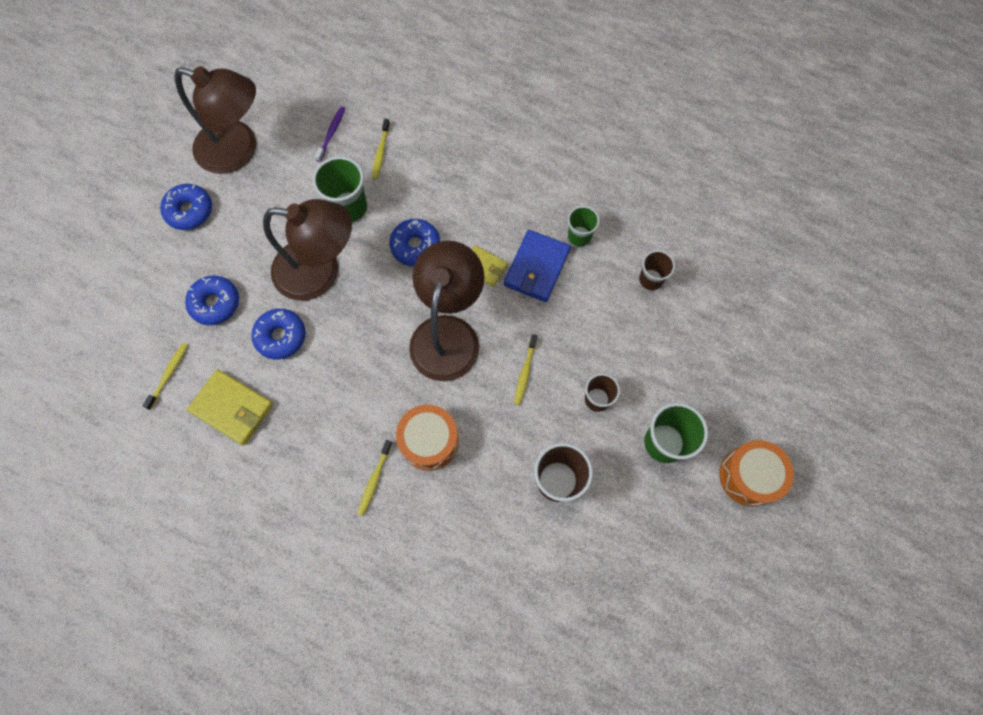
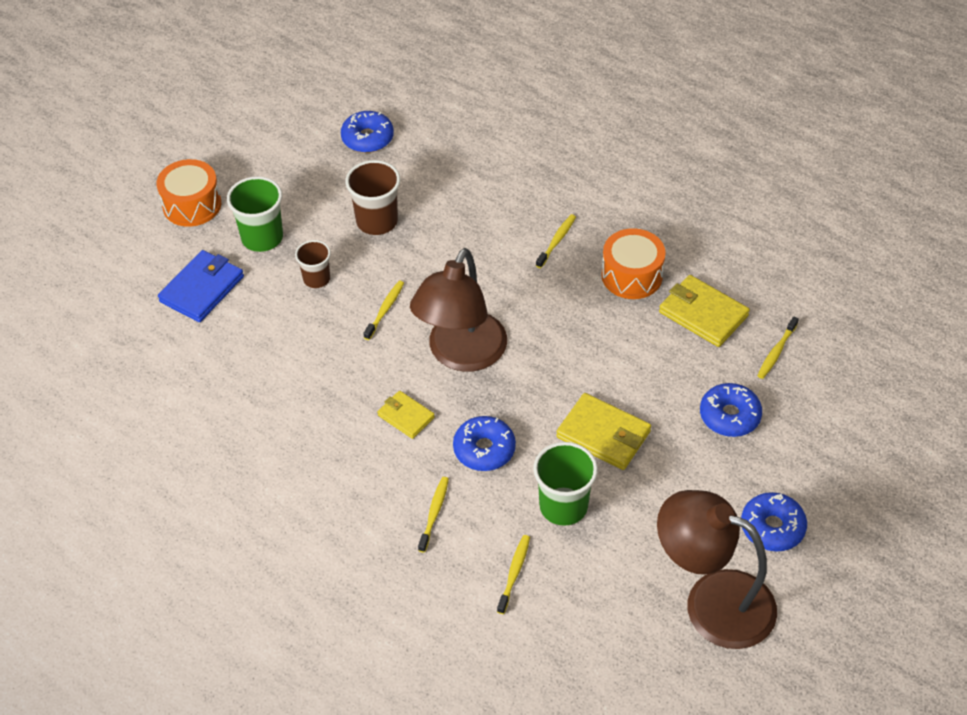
camera: 170 degrees left, 20 degrees down
blue donut [251,309,306,360] -> blue donut moved to [341,111,394,153]
brown lamp [263,199,352,301] -> yellow wallet [556,393,651,470]
purple toothbrush [315,107,345,162] -> none
orange drum [396,405,459,471] -> orange drum moved to [601,228,666,299]
blue wallet [504,230,571,302] -> blue wallet moved to [158,250,244,322]
green cup [568,206,600,247] -> none
brown cup [639,250,675,290] -> none
none -> yellow toothbrush [418,477,449,553]

